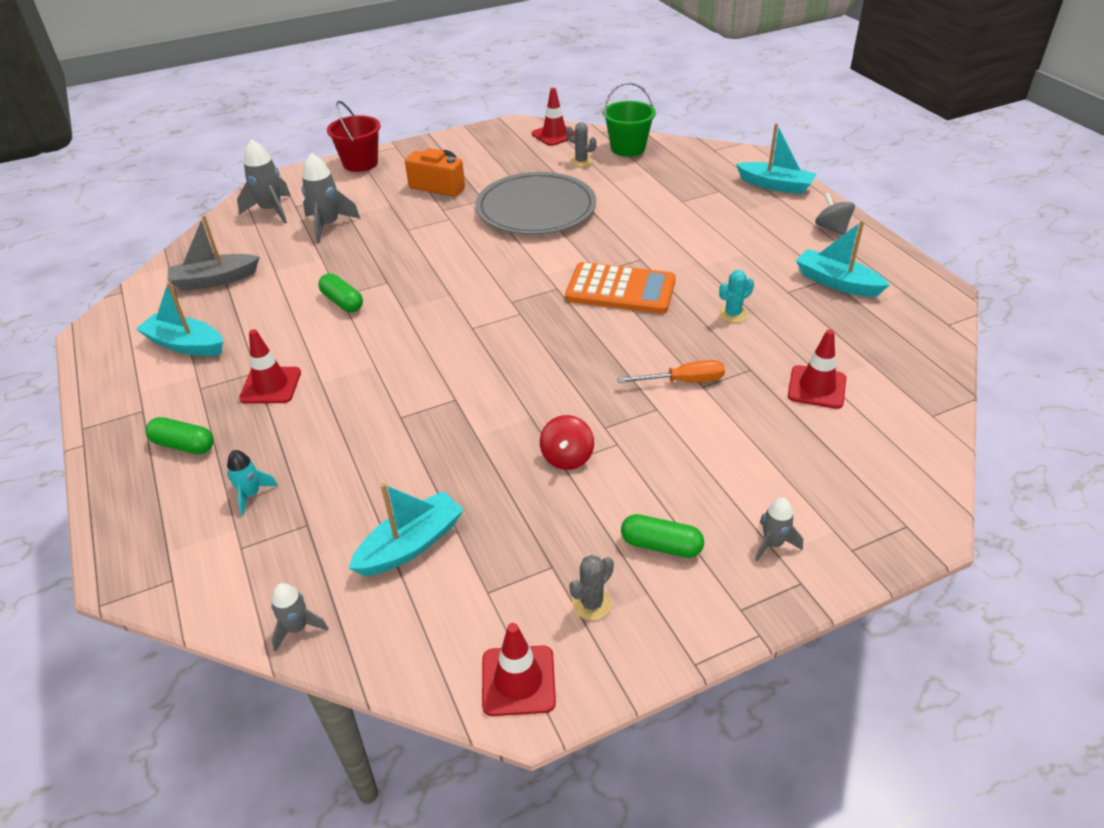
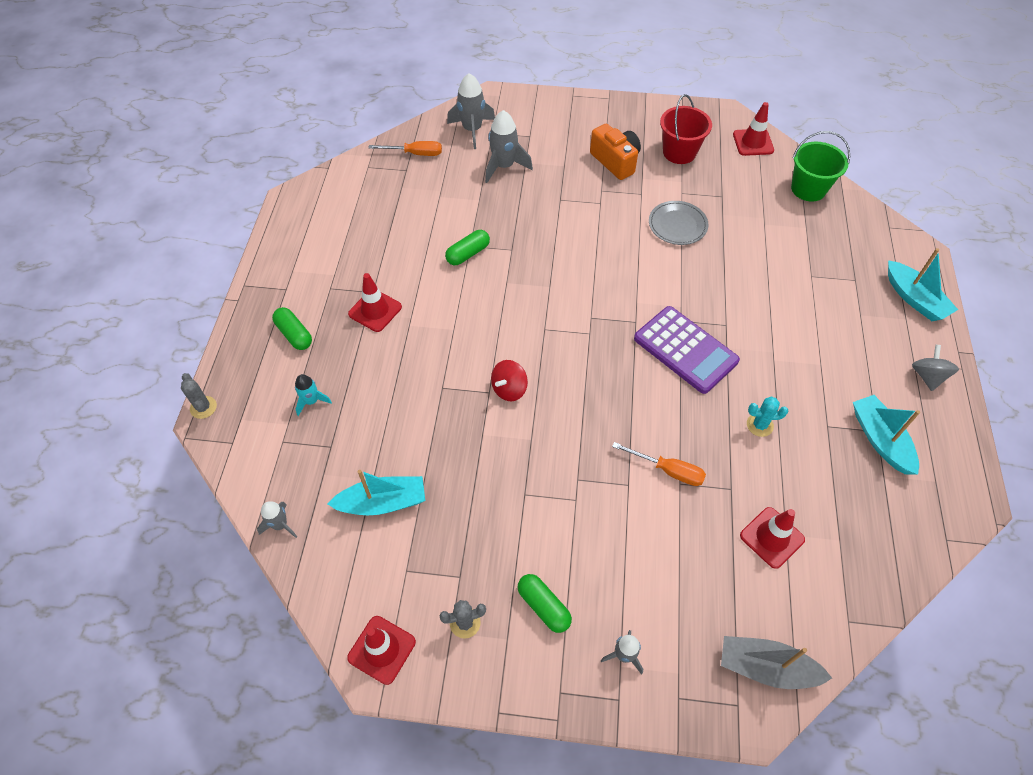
camera: 30 degrees right, 15 degrees up
turquoise boat [136,282,223,356] -> none
grey boat [168,215,260,291] -> grey boat moved to [721,636,832,689]
green capsule [318,273,363,312] -> green capsule turned 60 degrees clockwise [445,230,490,265]
red bucket [327,101,381,172] -> red bucket moved to [660,94,712,164]
grey plate [476,172,596,235] -> grey plate [649,201,709,245], size x0.53
red spinning top [540,415,594,470] -> red spinning top moved to [491,360,528,401]
orange calculator [565,262,676,314] -> purple calculator [634,306,740,394]
grey cactus [566,123,597,167] -> grey cactus moved to [181,373,217,419]
none -> orange screwdriver [368,141,442,156]

